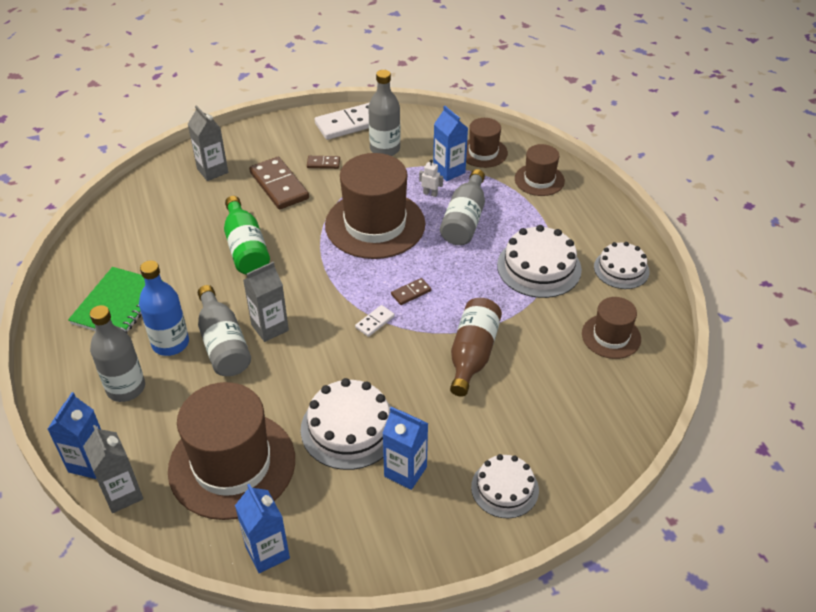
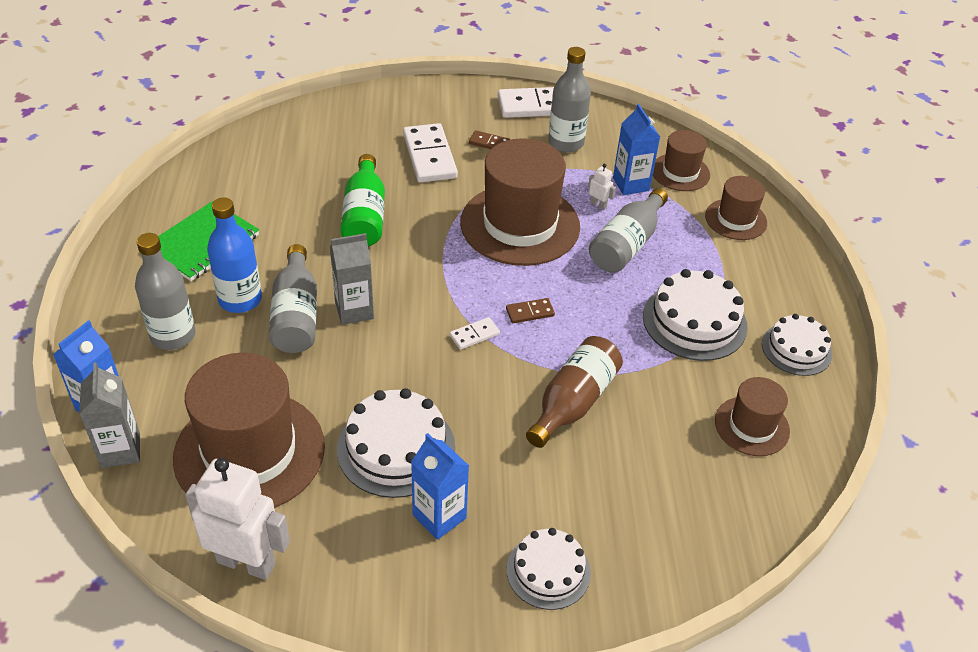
camera: 15 degrees right, 0 degrees up
grey carton [188,105,228,181] -> none
blue carton [235,484,290,573] -> white robot [185,458,290,580]
brown domino [249,157,309,209] -> white domino [403,123,458,182]

